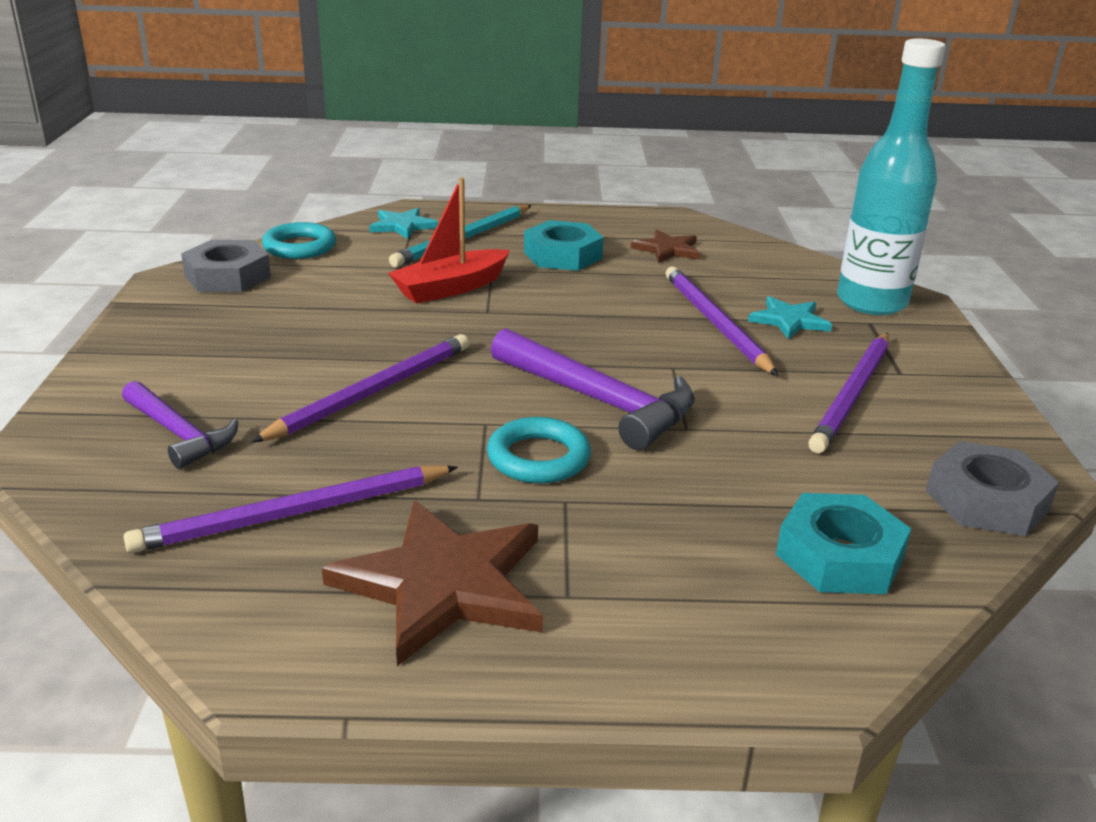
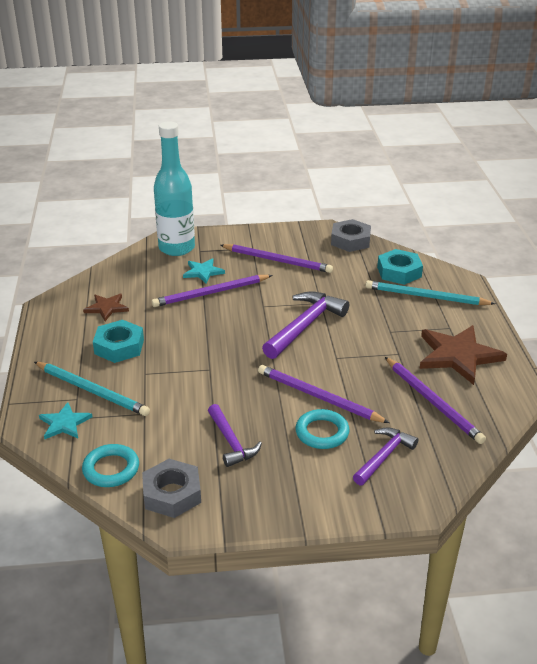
camera: 95 degrees left, 5 degrees up
red boat [388,177,510,304] -> none
turquoise ring [487,417,591,484] -> turquoise ring moved to [295,409,350,449]
none -> purple hammer [208,404,262,467]
none -> turquoise pencil [366,280,496,305]

